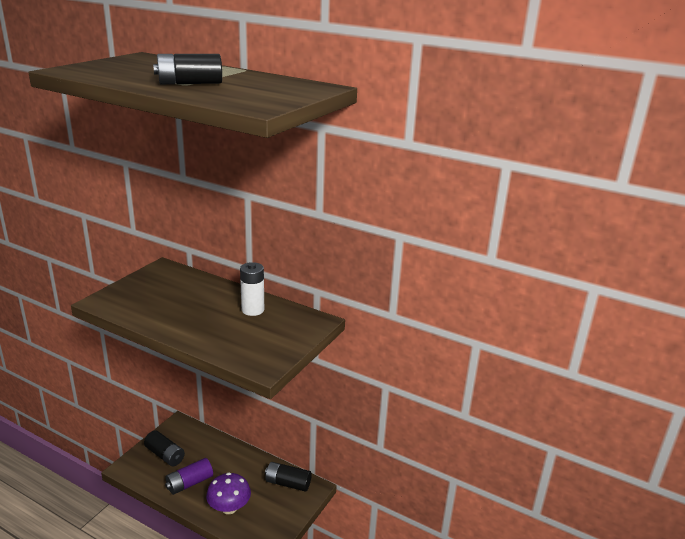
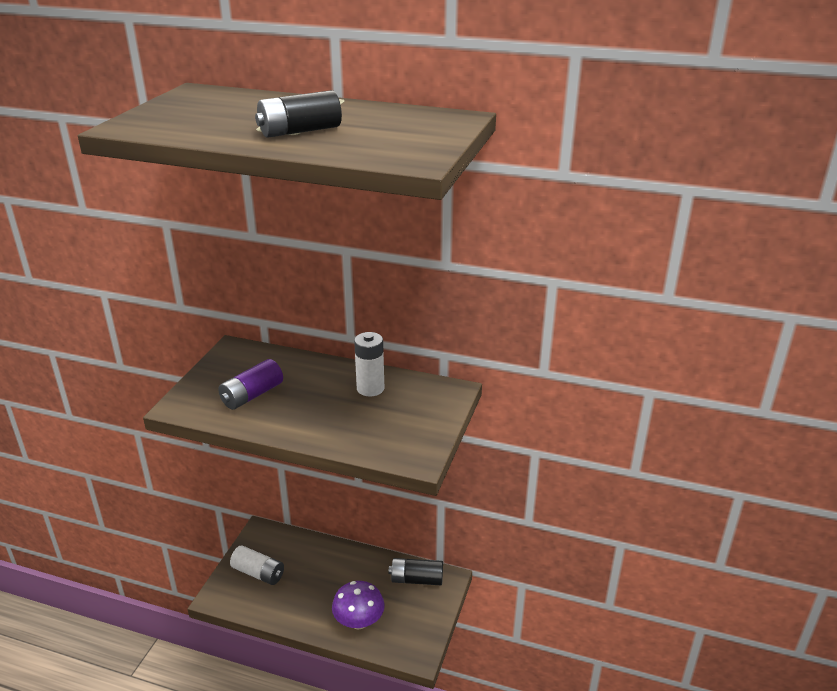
camera: 10 degrees left, 5 degrees up
black battery [144,430,185,466] -> white battery [230,546,284,585]
purple battery [165,458,213,495] -> purple battery moved to [218,359,283,410]

